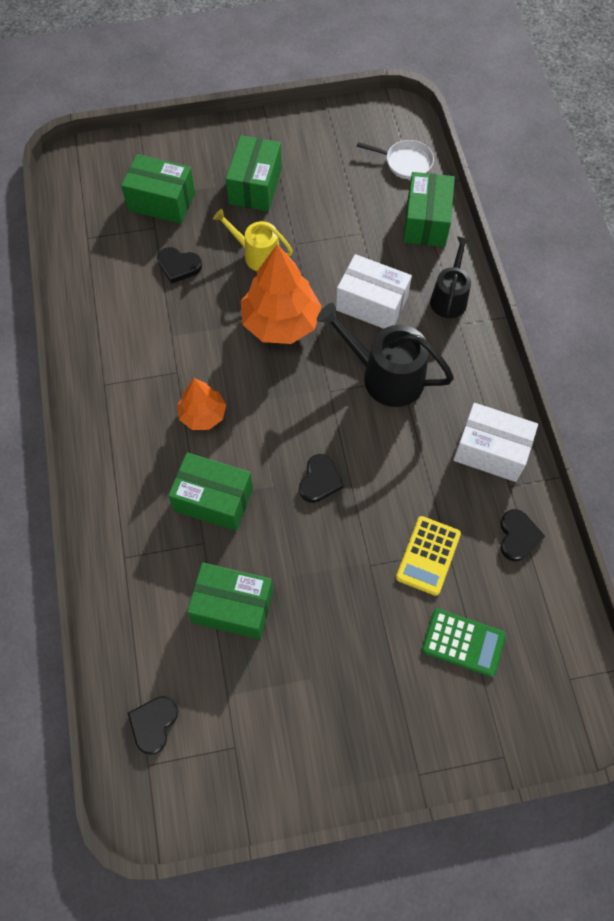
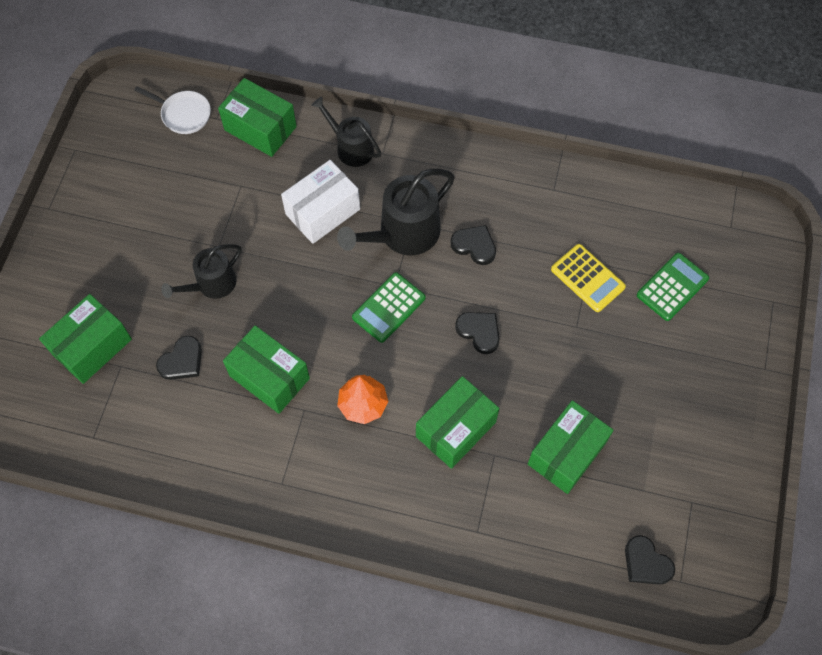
camera: 65 degrees left, 0 degrees up
yellow watering can [213,209,293,271] -> black watering can [161,244,242,299]
green box [226,135,282,211] -> green box moved to [223,325,310,414]
orange tree [241,244,322,344] -> none
white pan [357,140,434,179] -> white pan turned 75 degrees clockwise [134,86,211,134]
white box [453,403,538,482] -> none
black heart [500,509,545,562] -> black heart moved to [451,225,496,265]
none -> green calculator [352,272,426,343]

